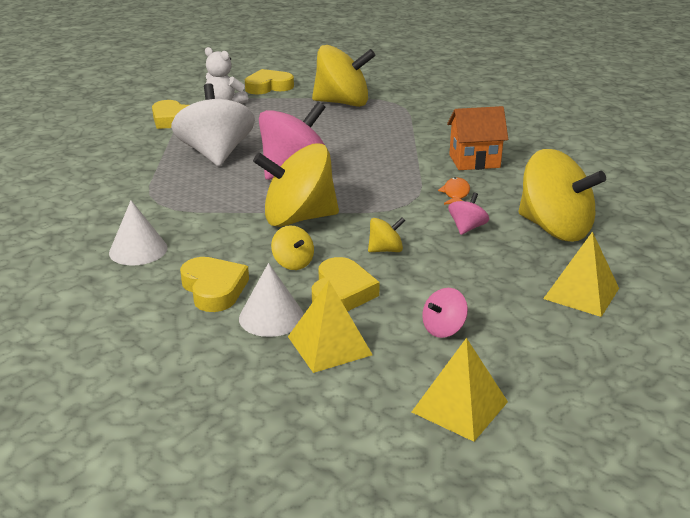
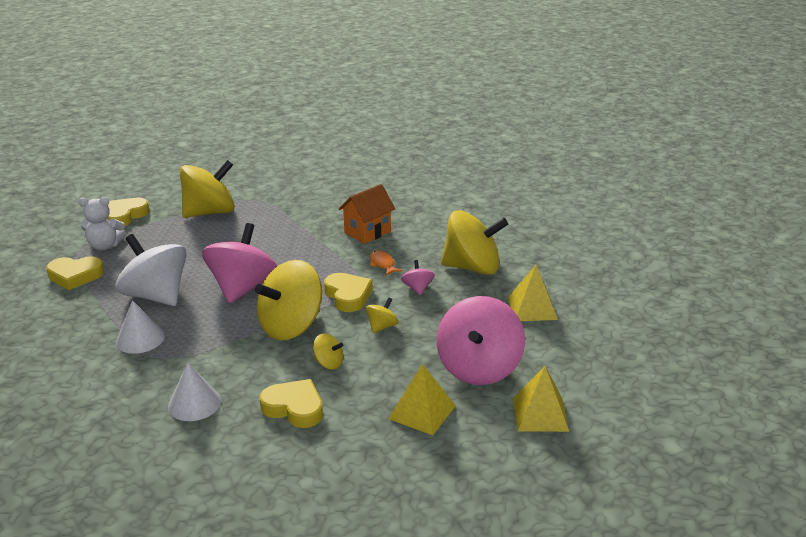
camera: 35 degrees left, 0 degrees up
white cone [239,263,304,337] -> white cone moved to [116,300,165,354]
yellow heart [312,257,380,311] -> yellow heart moved to [324,273,373,312]
pink spinning top [422,288,468,338] -> pink spinning top [436,296,525,385], size x2.27

